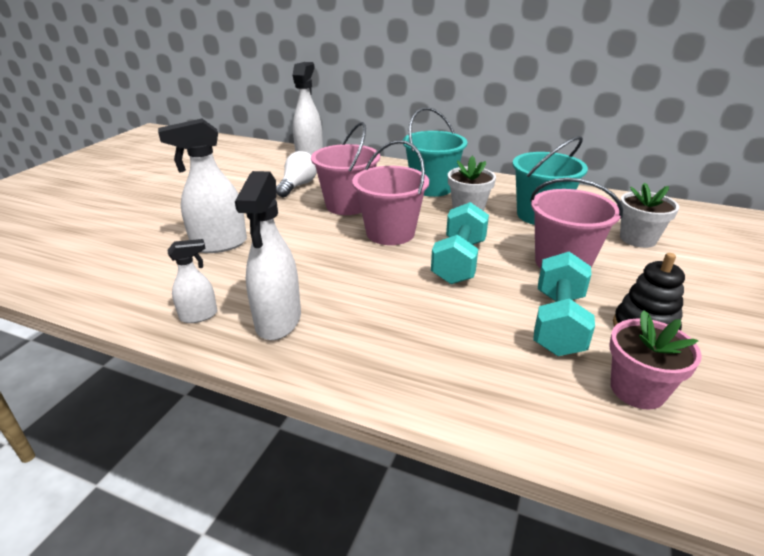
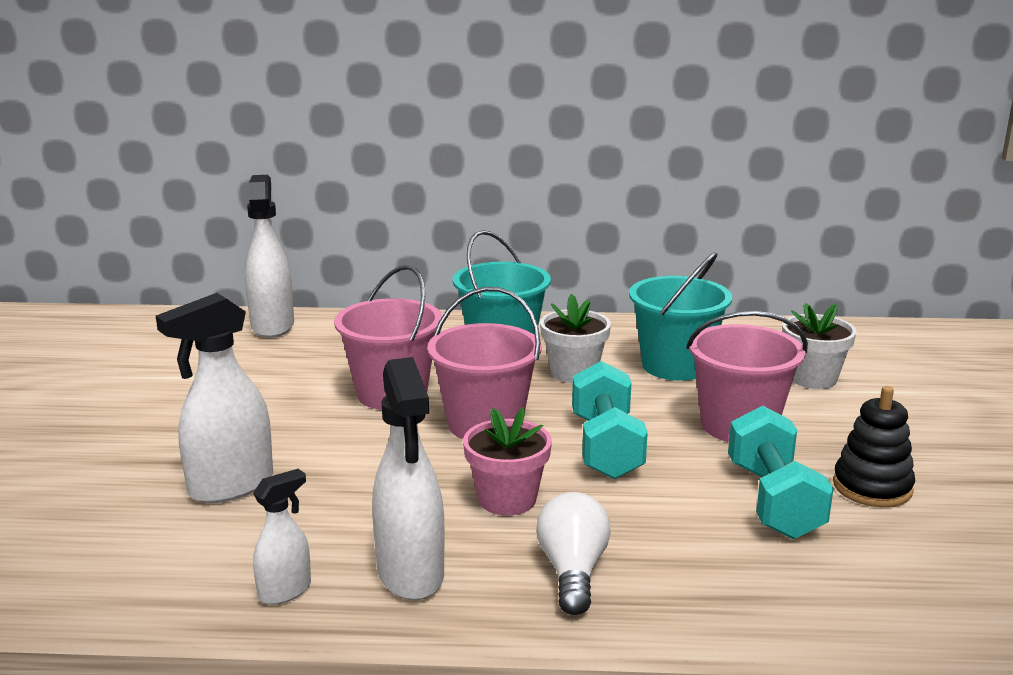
camera: 20 degrees left, 10 degrees down
white light bulb [276,151,317,197] -> white light bulb moved to [536,492,611,615]
pink flower pot [609,310,702,410] -> pink flower pot moved to [463,407,552,515]

